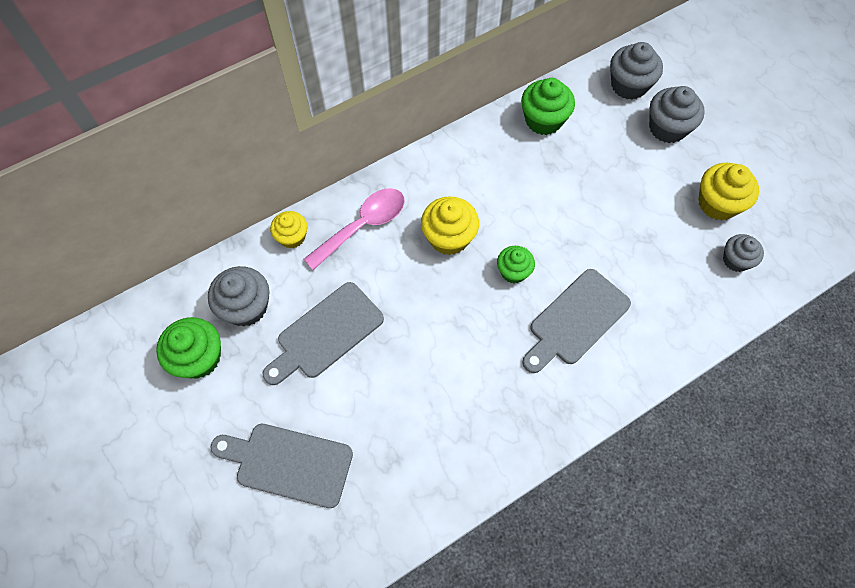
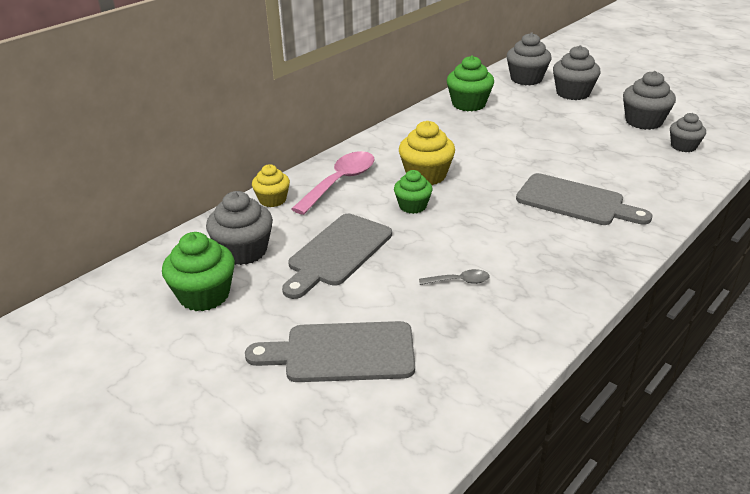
camera: 15 degrees left, 30 degrees down
green cupcake [497,246,535,283] -> green cupcake moved to [394,170,432,214]
grey cutting board [522,269,631,373] -> grey cutting board turned 90 degrees counterclockwise [516,173,652,225]
yellow cupcake [698,163,759,221] -> grey cupcake [623,71,676,130]
none -> grey spoon [419,269,490,285]

